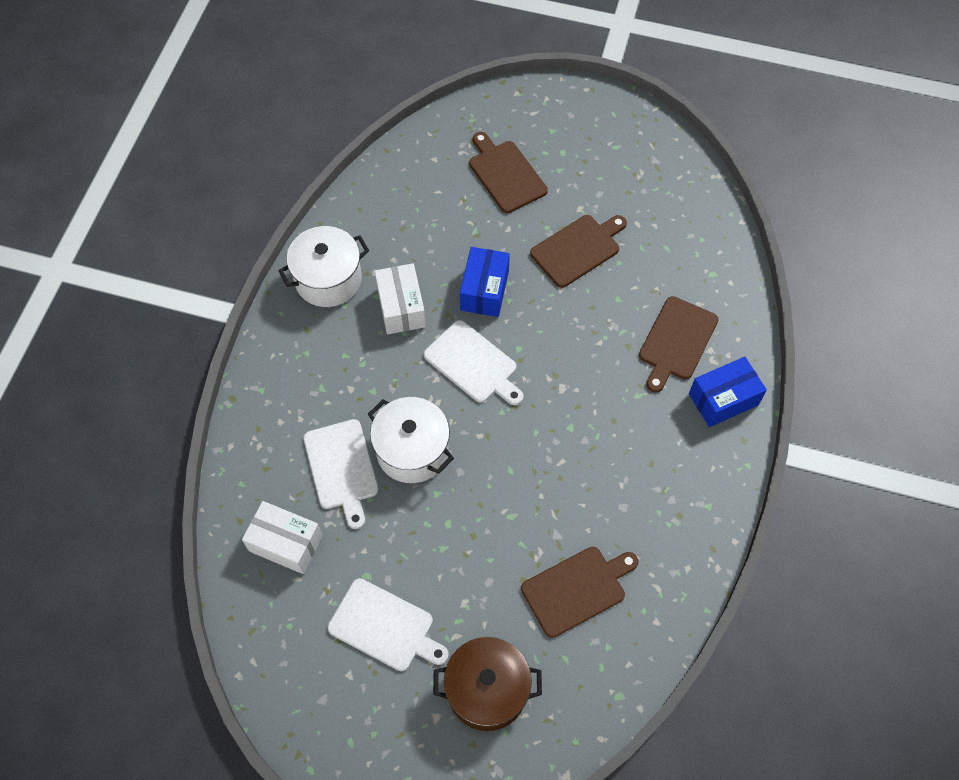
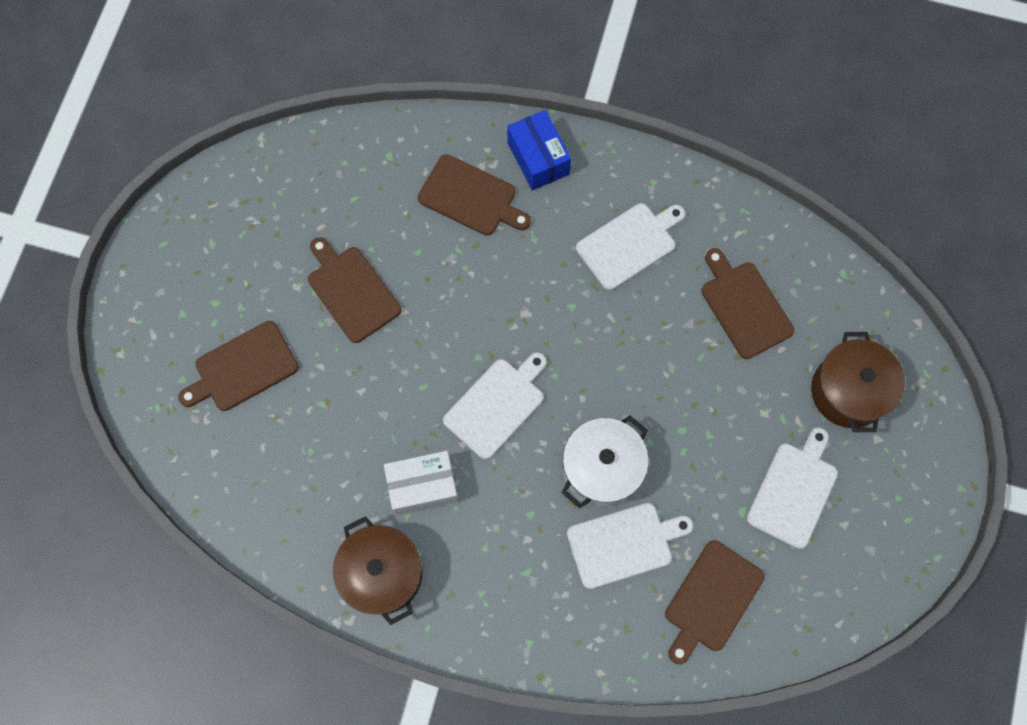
camera: 90 degrees left, 10 degrees up
white box [242,501,323,574] -> brown cutting board [665,540,765,664]
white pot [279,226,369,307] -> brown pot [333,516,422,625]
blue box [460,247,510,317] -> none
none -> white cutting board [576,203,685,291]

